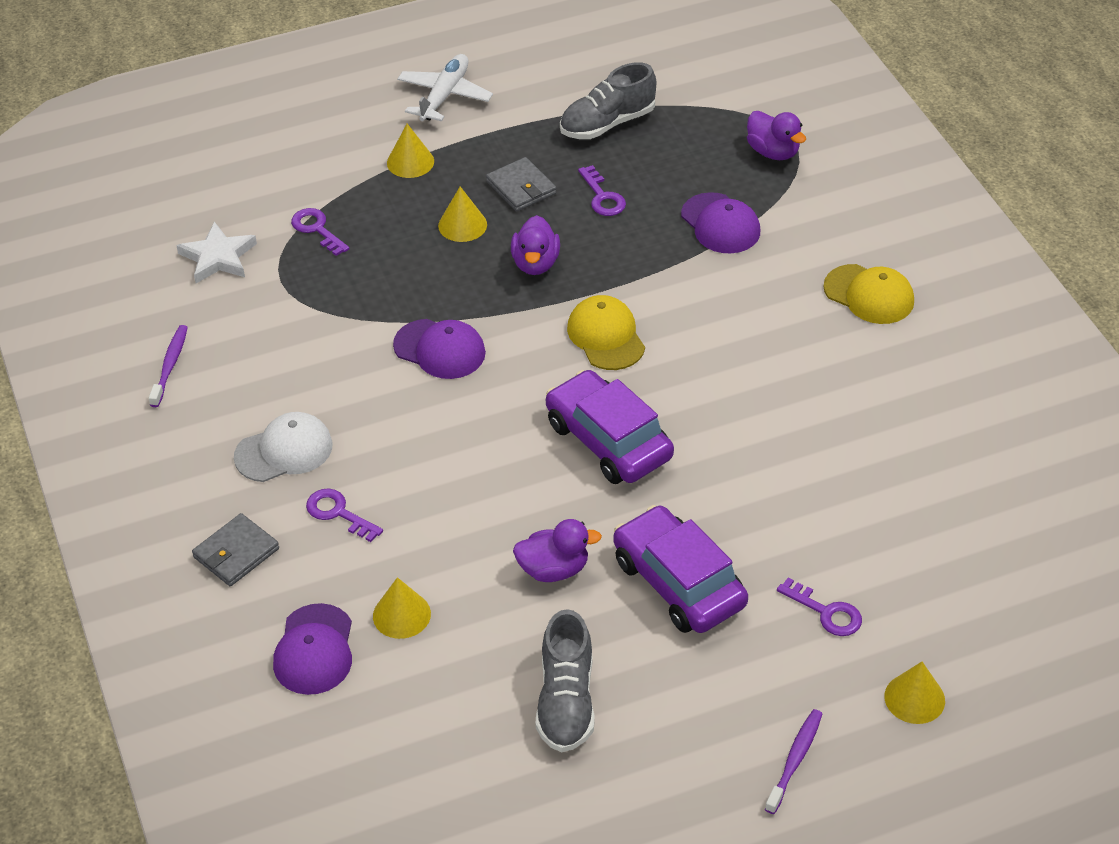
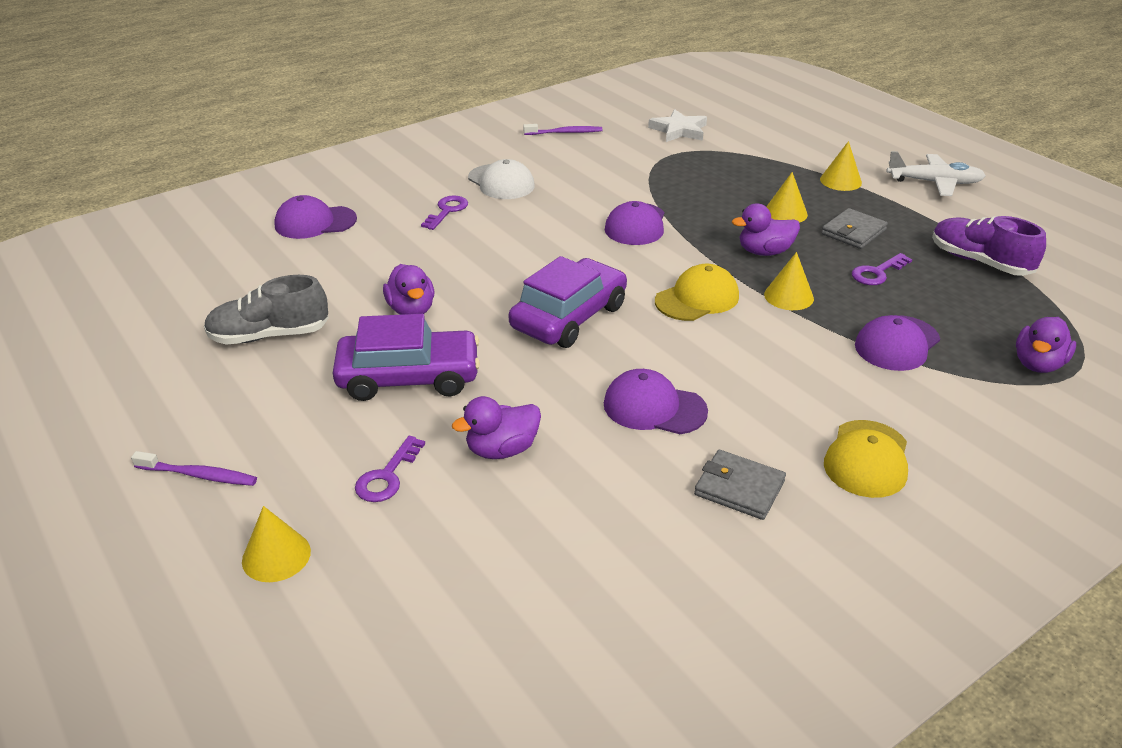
camera: 75 degrees right, 10 degrees down
grey wallet [192,513,279,586] -> grey wallet moved to [694,450,786,520]
purple key [291,208,350,256] -> none
yellow cone [373,577,431,639] -> yellow cone moved to [764,252,814,310]
grey shoe [560,62,656,139] -> purple shoe [932,216,1046,276]
purple car [613,505,748,633] -> purple car turned 45 degrees clockwise [333,314,480,401]
none -> purple duck [452,396,541,459]
none -> purple cap [604,369,708,434]

